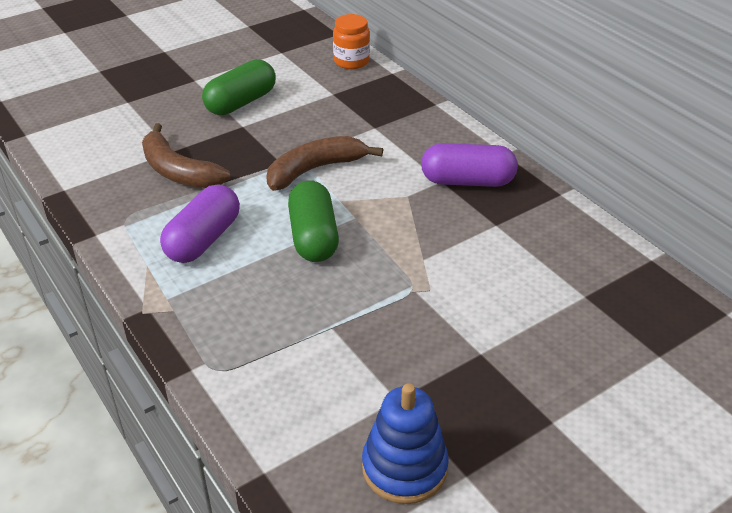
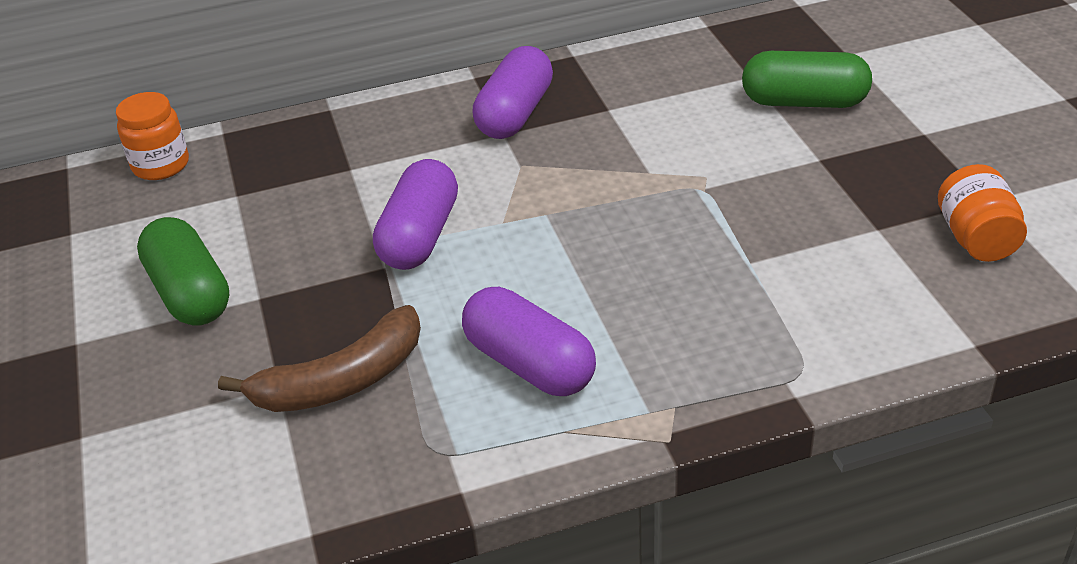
camera: 70 degrees left, 0 degrees up
brown banana [266,136,383,191] -> purple capsule [373,159,458,270]
green capsule [288,180,339,262] -> green capsule moved to [742,51,872,108]
blue stacking toy [362,383,449,504] -> orange jar [938,164,1027,262]

